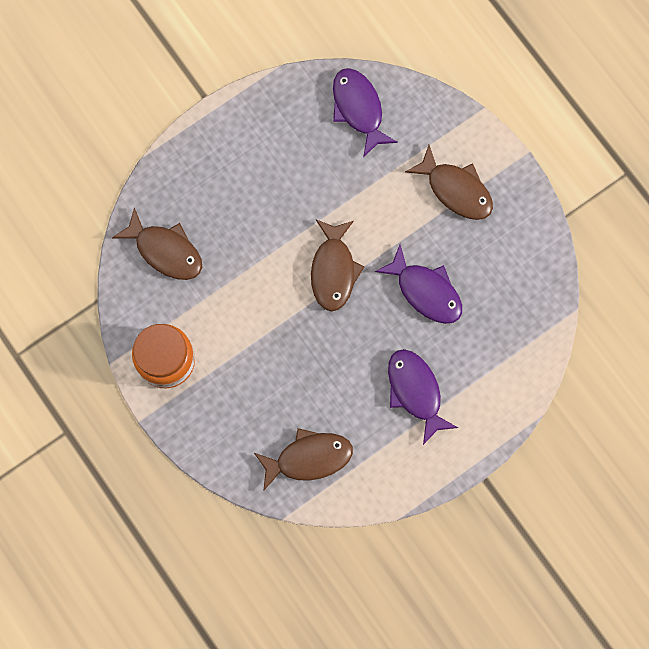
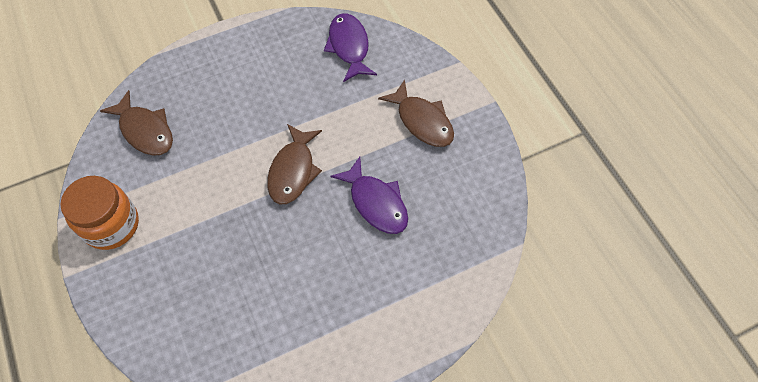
camera: 10 degrees right, 15 degrees down
brown fish [254,428,353,491] -> none
purple fish [388,349,458,445] -> none

